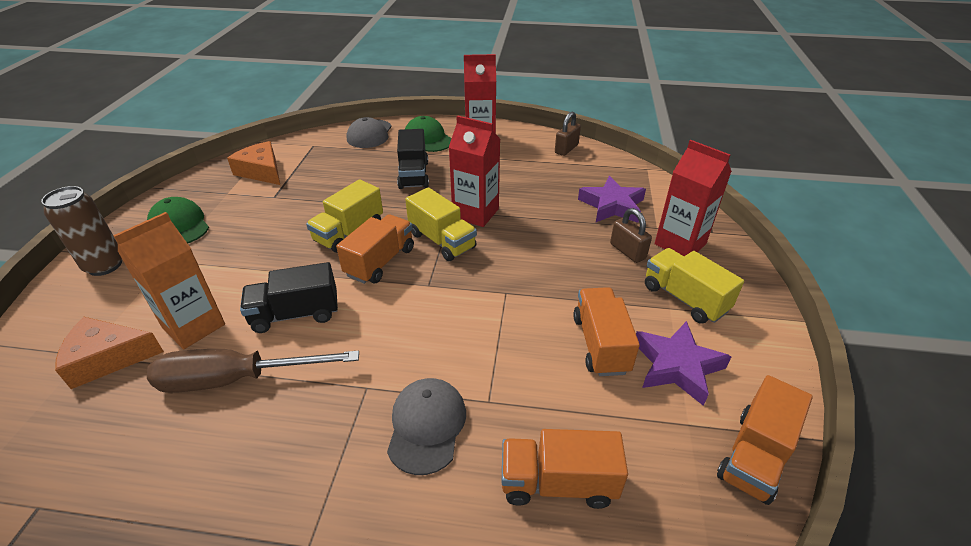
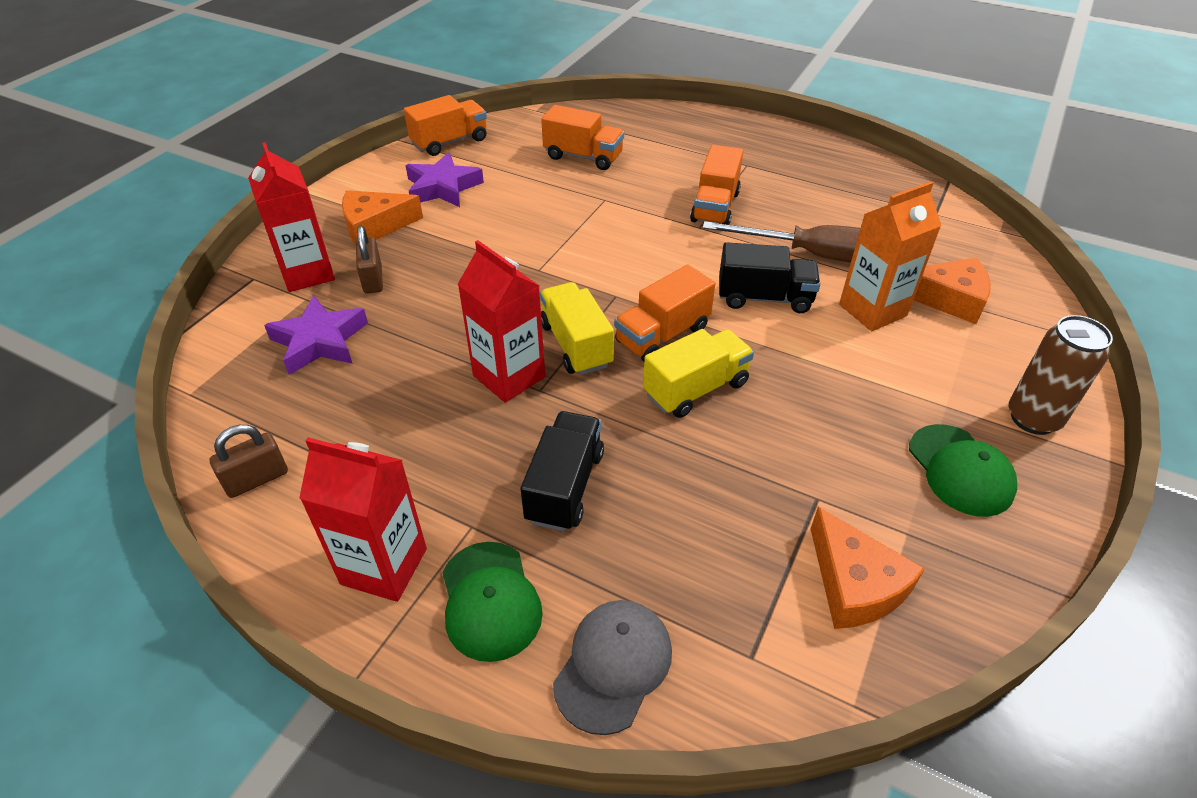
camera: 160 degrees left, 5 degrees up
grey cap [387,378,466,475] -> none
orange truck [573,287,640,376] -> orange truck moved to [690,145,743,225]
yellow truck [645,248,744,324] -> orange cheese [342,190,423,244]

